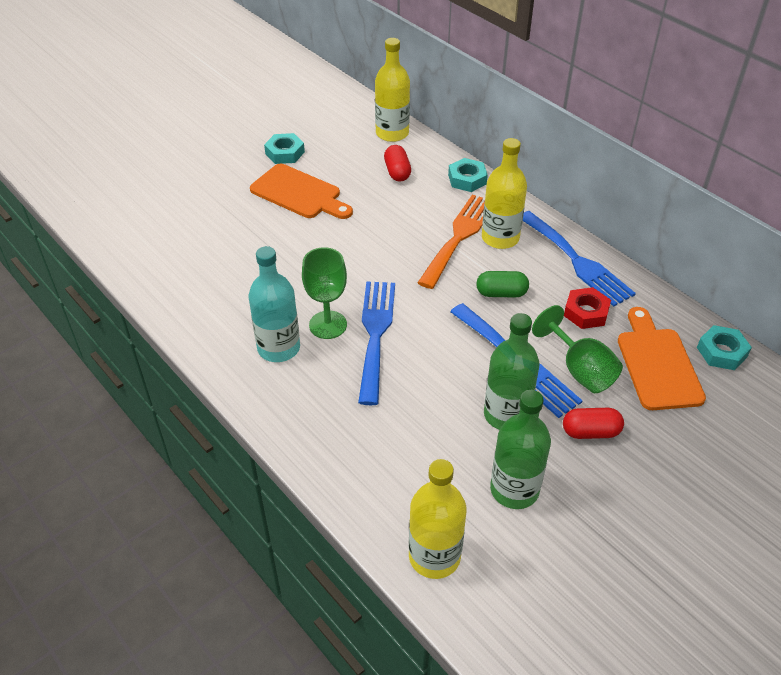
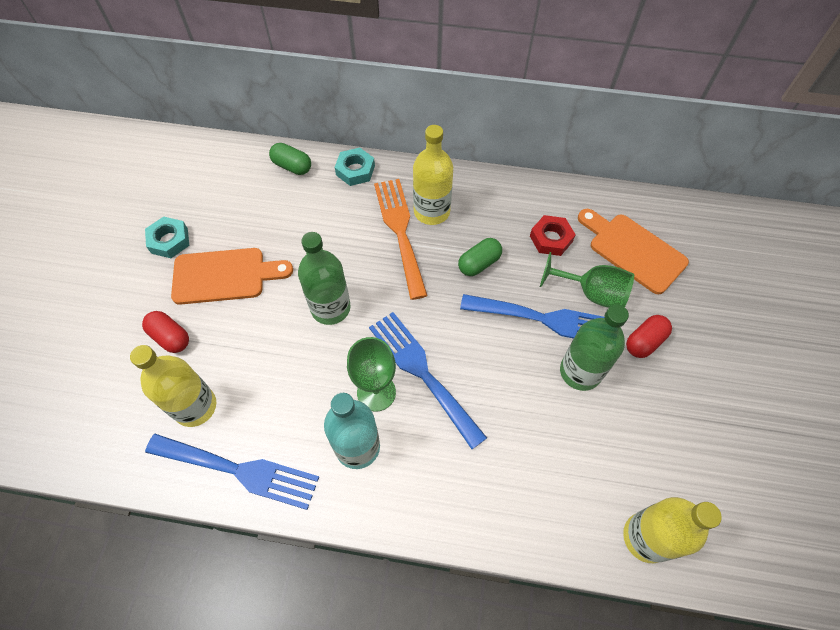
camera: 40 degrees left, 15 degrees up
yellow bottle [375,38,410,142] -> yellow bottle moved to [130,345,216,427]
red capsule [384,145,411,182] -> red capsule moved to [142,311,189,353]
green bottle [490,390,551,509] -> green bottle moved to [298,232,351,325]
blue fork [523,211,636,307] -> blue fork moved to [145,434,319,510]
turquoise nut [697,325,752,370] -> none
none -> green capsule [269,143,311,175]

